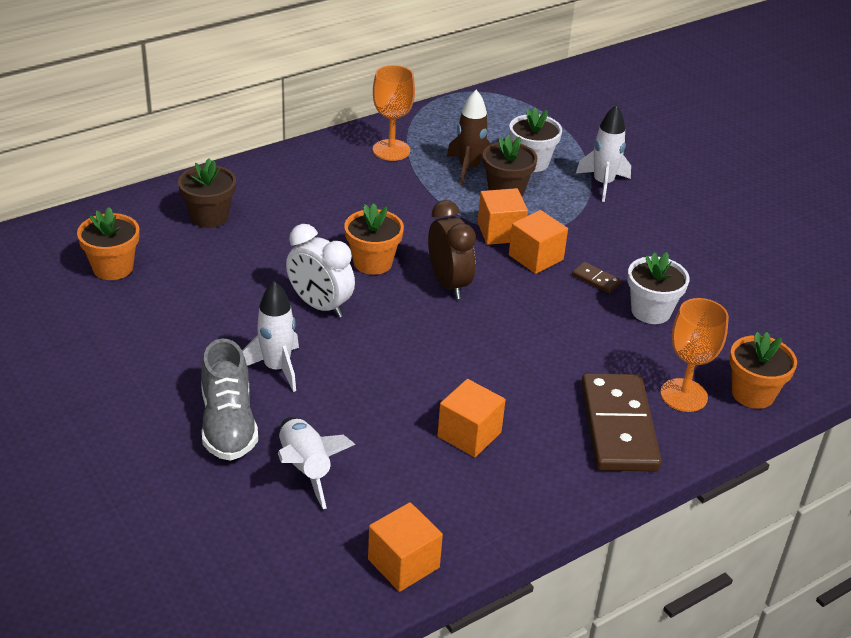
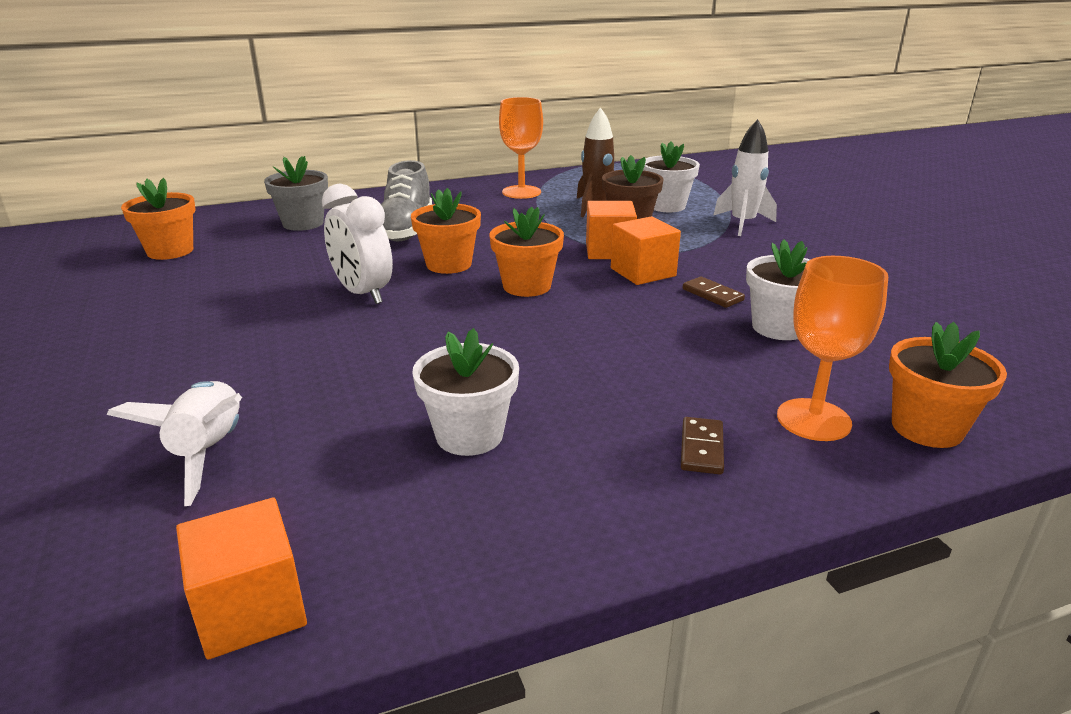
camera: 15 degrees right, 10 degrees down
brown flower pot [178,158,236,228] -> grey flower pot [264,156,328,231]
grey shoe [201,338,258,461] -> grey shoe moved to [381,160,432,241]
white rocket [242,281,299,392] -> none
brown clock [428,200,476,299] -> orange flower pot [489,207,564,297]
orange cube [437,379,505,457] -> white flower pot [412,328,519,456]
brown domino [581,373,662,472] -> brown domino [681,417,724,474], size x0.41

